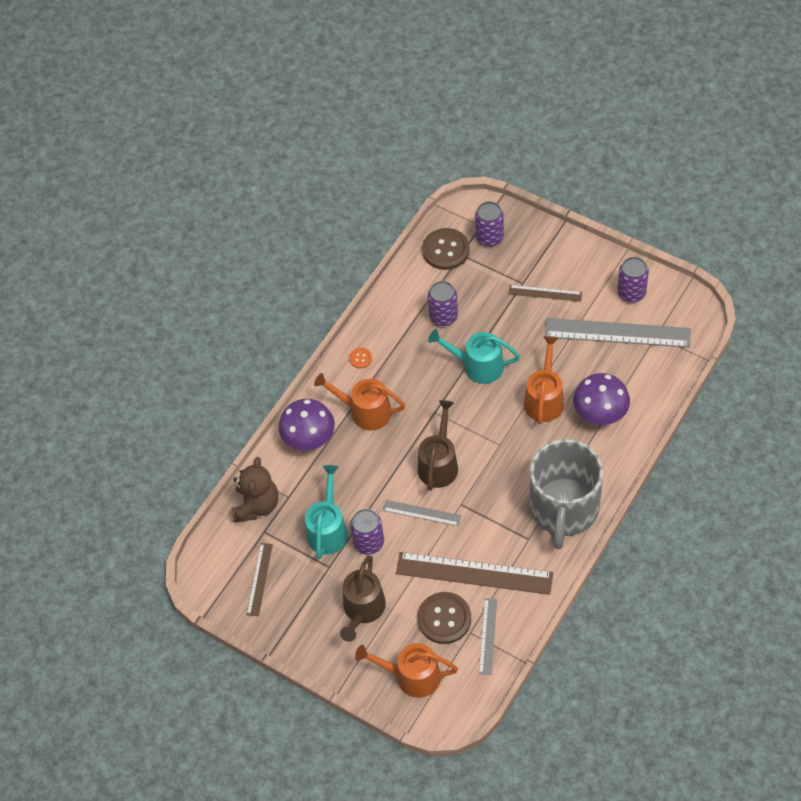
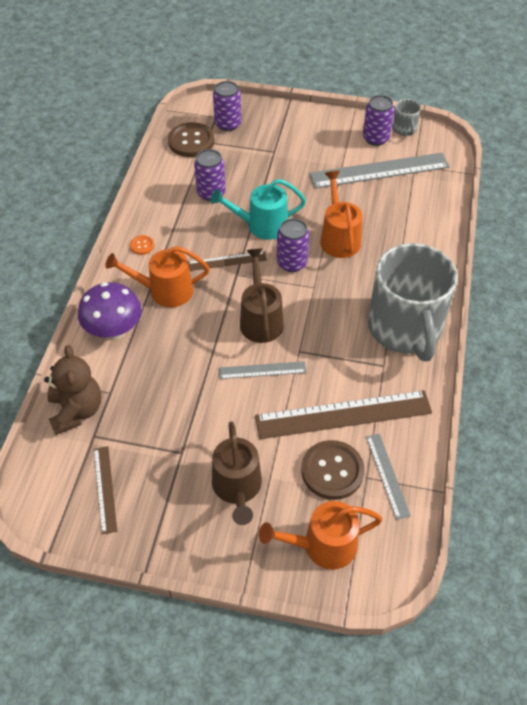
camera: 25 degrees left, 5 degrees down
turquoise watering can [305,465,348,559] -> none
purple can [350,509,384,555] -> purple can moved to [277,218,310,272]
brown ruler [508,285,582,302] -> brown ruler moved to [188,251,267,271]
purple mushroom [573,373,630,425] -> none
none -> grey mug [392,99,421,136]

